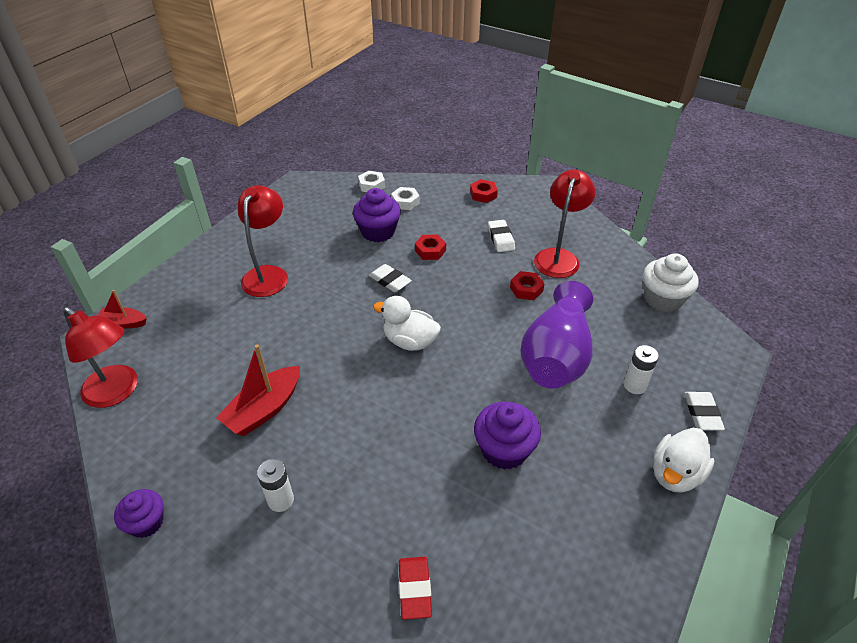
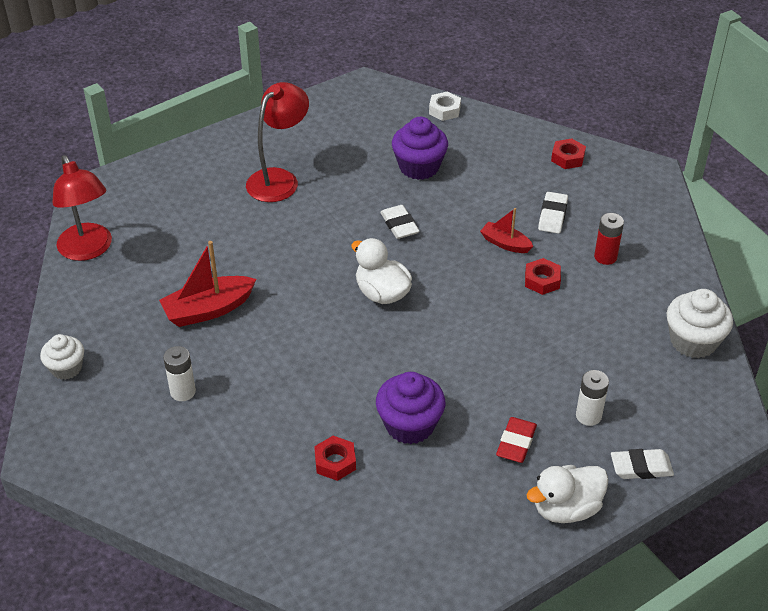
camera: 25 degrees right, 0 degrees up
red boat [97,290,147,329] -> red boat moved to [480,208,533,253]
purple cupcake [114,489,164,538] -> white cupcake [40,334,84,380]
white nut [391,187,420,210] -> none
red eraser [399,557,432,620] -> red eraser moved to [496,417,537,463]
red nut [415,235,446,260] -> red nut moved to [314,436,356,481]
purple vase [520,281,593,389] -> none
red lamp [534,170,596,278] -> red battery [594,213,624,265]
white eraser [685,392,725,431] -> white eraser turned 60 degrees clockwise [611,449,674,479]

